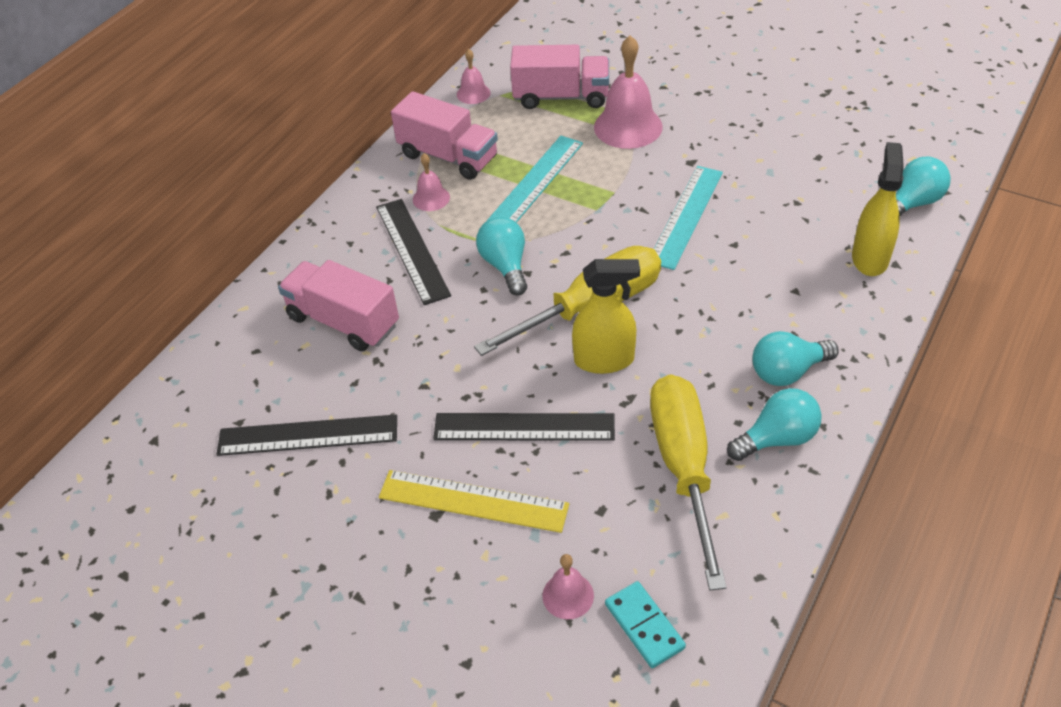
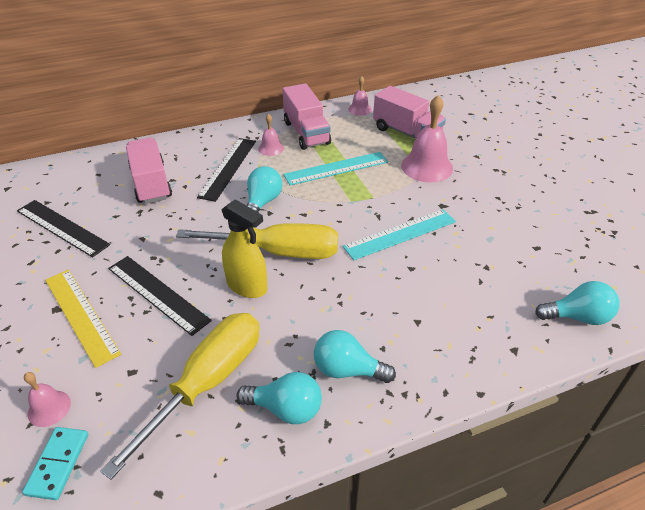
camera: 35 degrees right, 5 degrees down
yellow spray bottle [852,142,904,276] -> none

